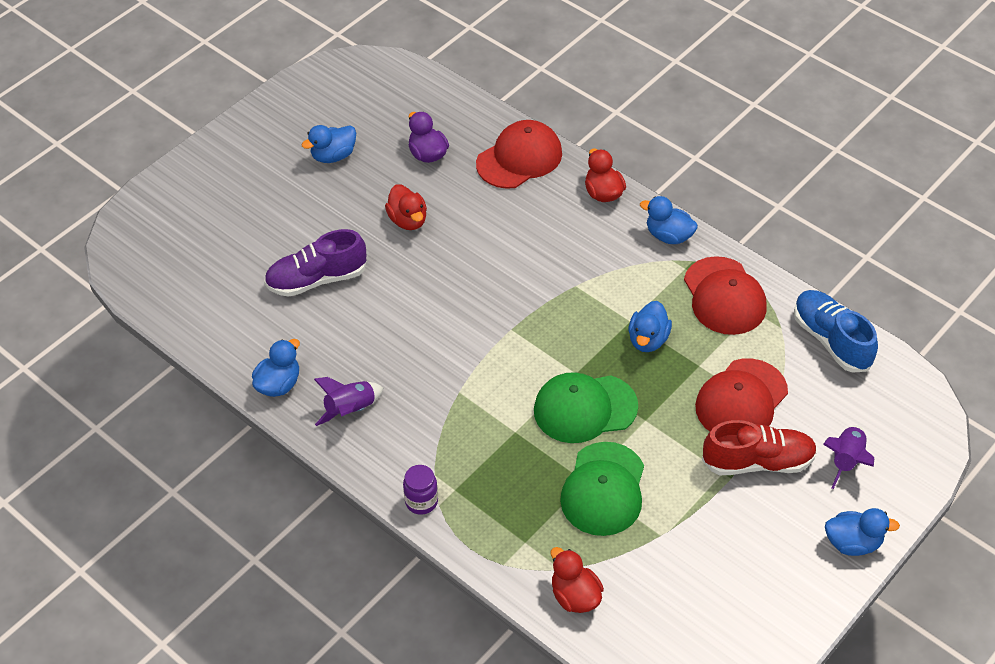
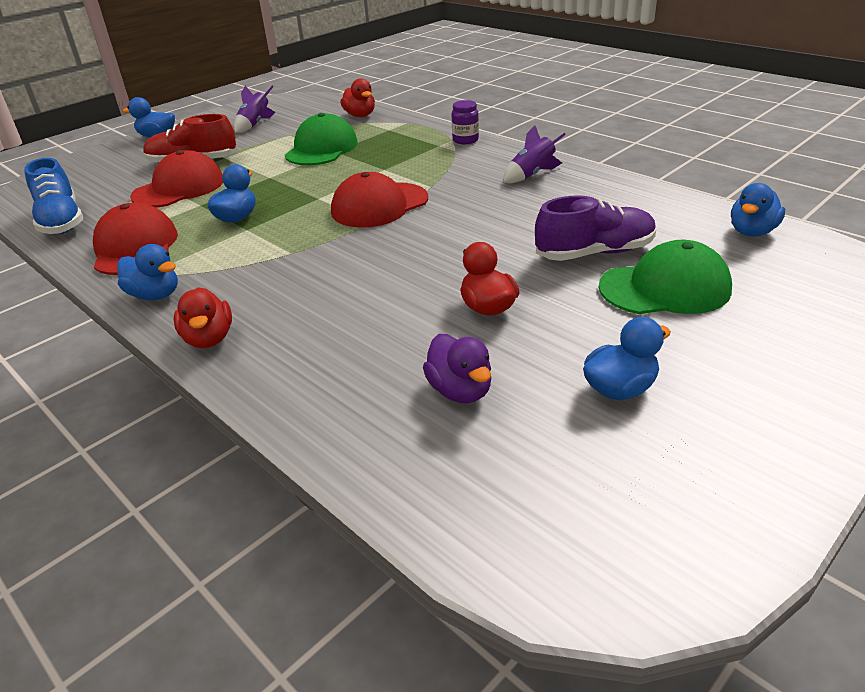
camera: 175 degrees left, 15 degrees down
blue duck [252,339,300,397] -> blue duck moved to [731,183,785,237]
red cap [476,120,562,189] -> red cap moved to [331,172,428,228]
green cap [534,372,638,443] -> green cap moved to [599,240,732,314]
purple rocket [823,425,874,489] -> purple rocket moved to [234,85,275,133]

